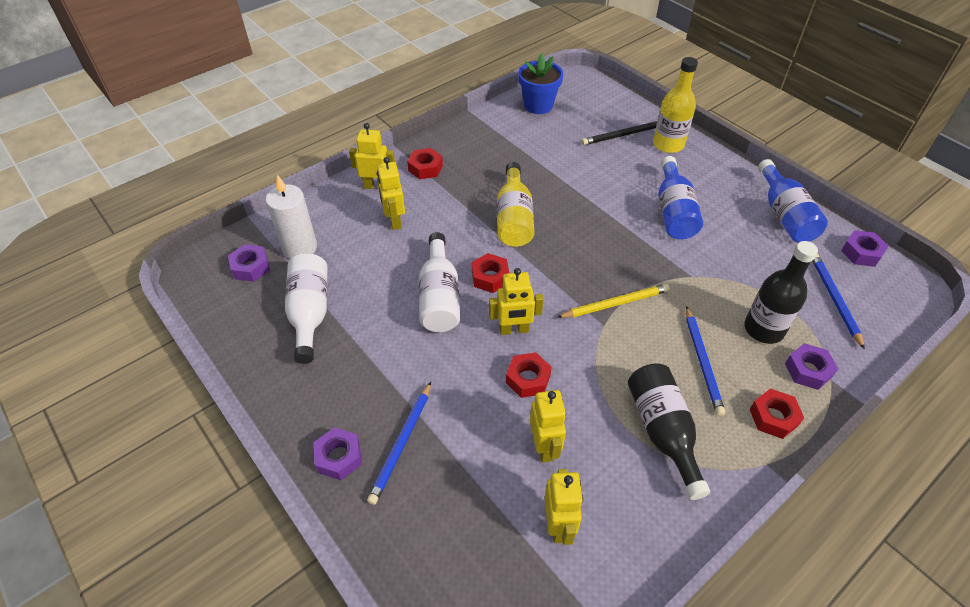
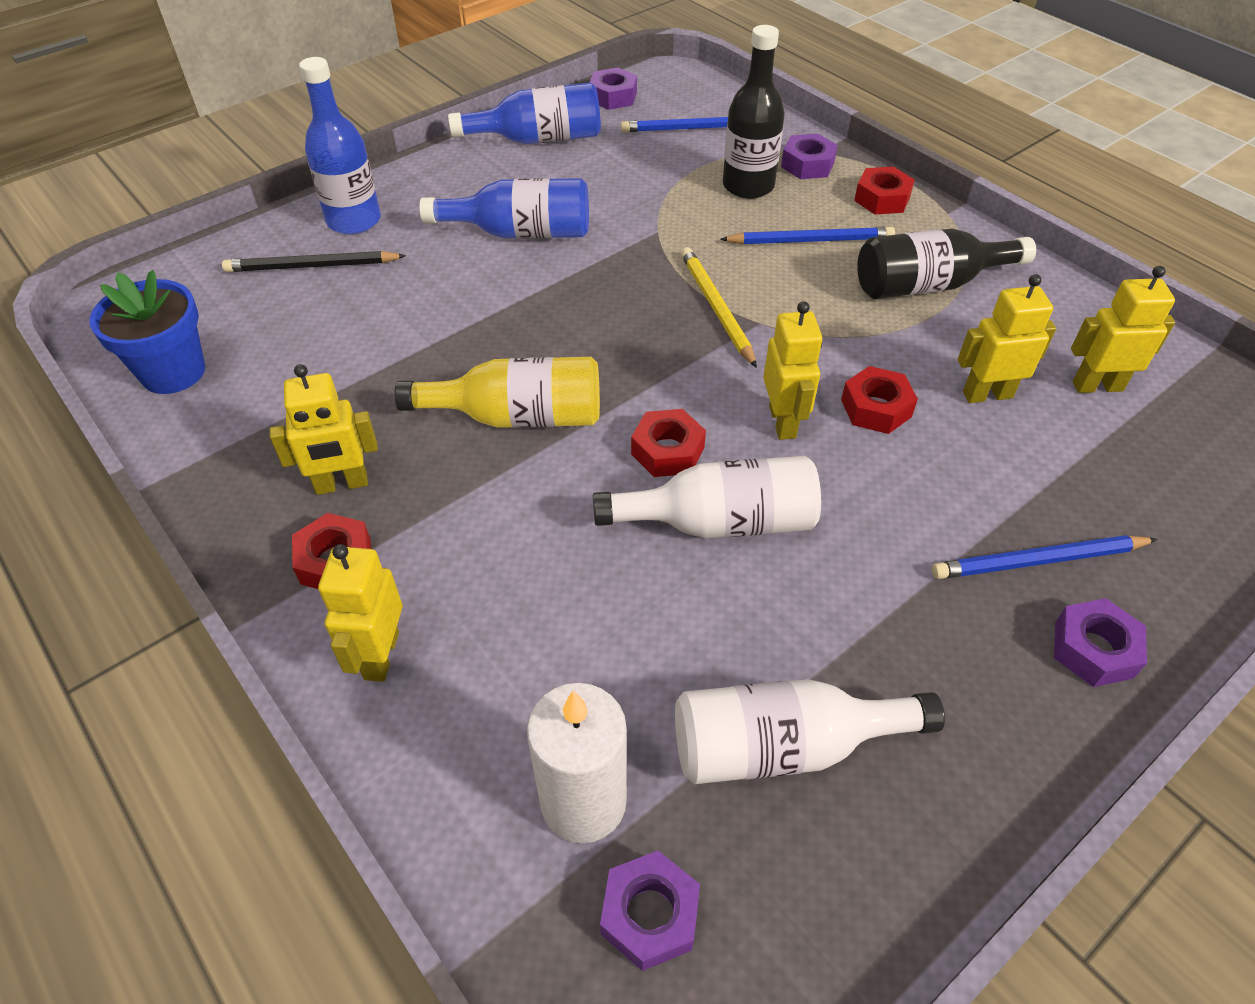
camera: 90 degrees left, 0 degrees up
blue pencil [367,382,431,505] -> blue pencil turned 150 degrees clockwise [932,535,1157,579]
yellow robot [377,157,405,230] -> yellow robot moved to [270,364,378,495]
black pencil [582,121,657,145] -> black pencil turned 105 degrees clockwise [222,251,406,272]
yellow bottle [653,57,698,153] -> blue bottle [299,57,381,235]

